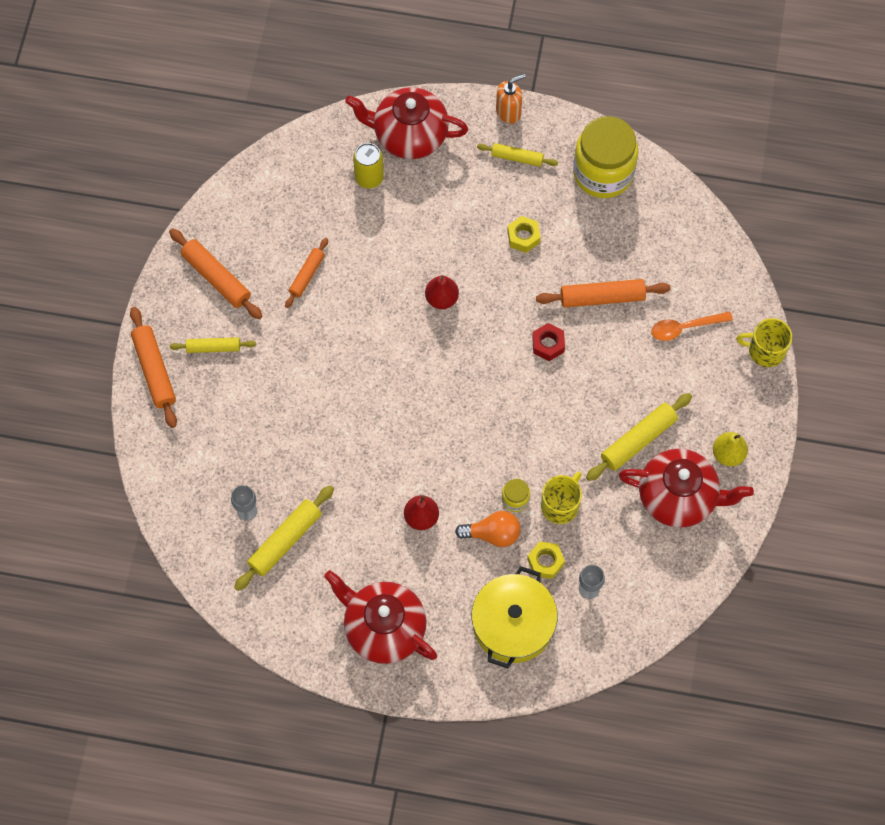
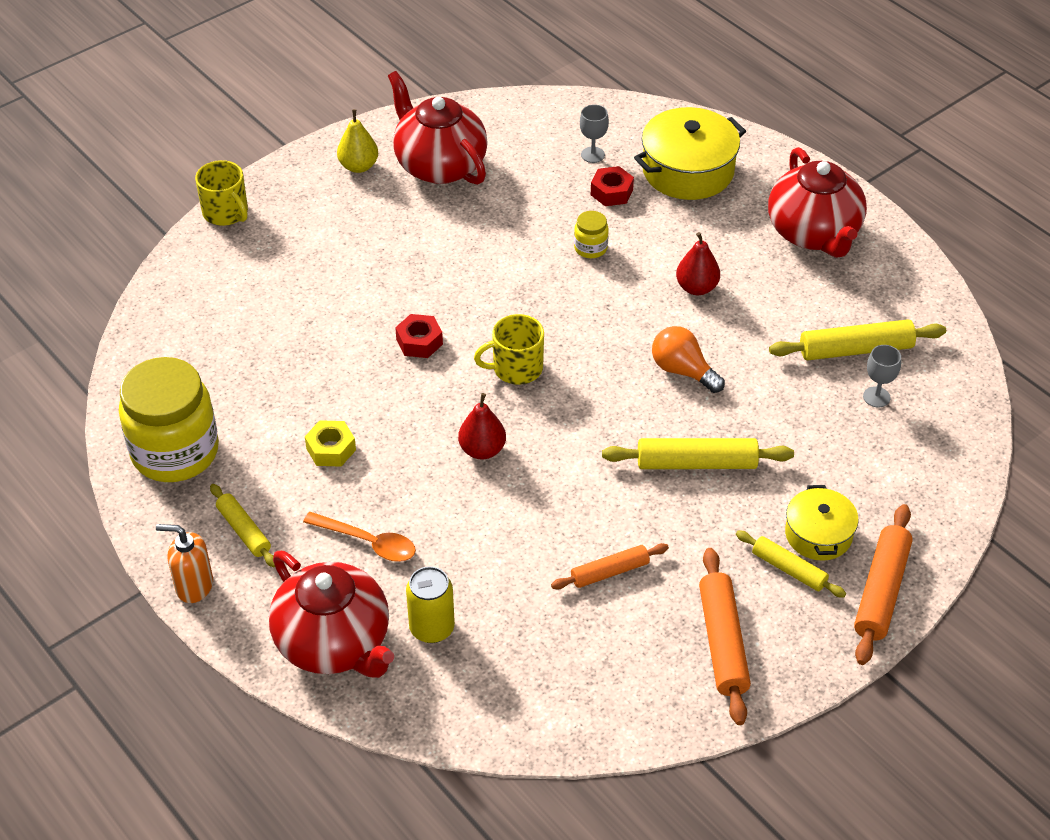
camera: 140 degrees left, 20 degrees down
orange light bulb [455,511,521,547] -> orange light bulb moved to [652,326,725,393]
yellow nut [527,541,565,579] -> red nut [591,166,634,206]
orange rolling pin [536,279,670,308] -> none
yellow mug [541,472,582,524] -> yellow mug moved to [474,314,544,385]
yellow rolling pin [586,393,692,481] -> yellow rolling pin moved to [602,438,794,469]
orange spoon [651,311,733,341] -> orange spoon moved to [303,512,416,562]
none -> yellow pot [785,485,859,561]

